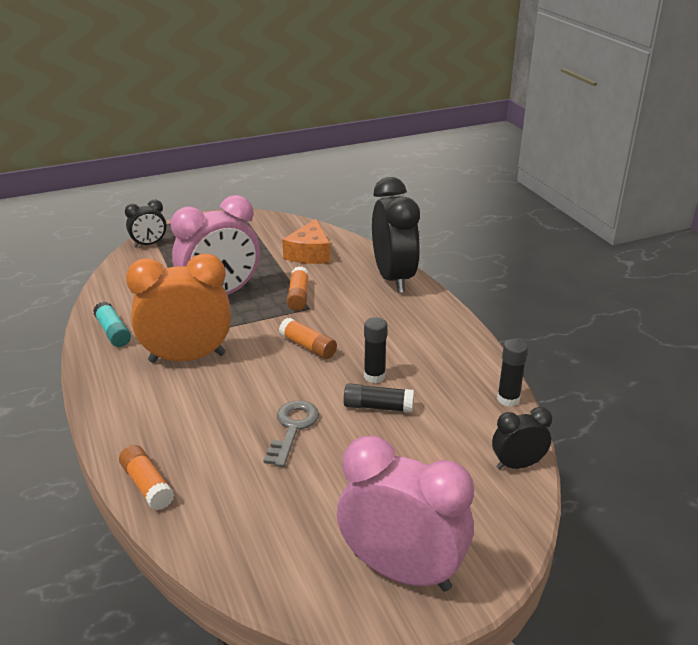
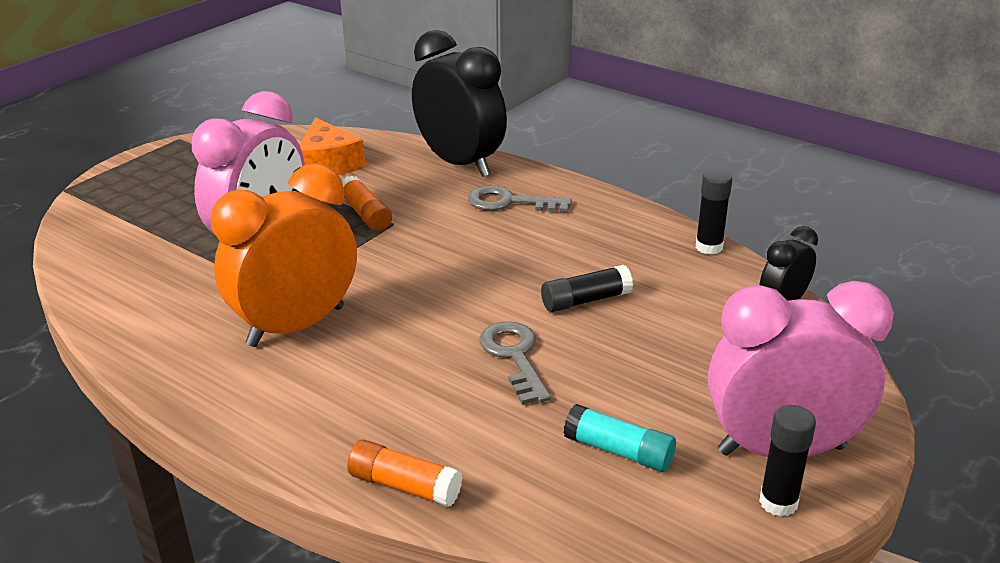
camera: 30 degrees left, 0 degrees up
turquoise glue stick [93,302,131,347] -> turquoise glue stick moved to [564,404,676,472]
black clock [125,200,167,247] -> none
orange glue stick [279,318,337,359] -> none
black glue stick [364,317,387,383] -> black glue stick moved to [759,405,816,517]
none -> grey key [468,186,572,213]

